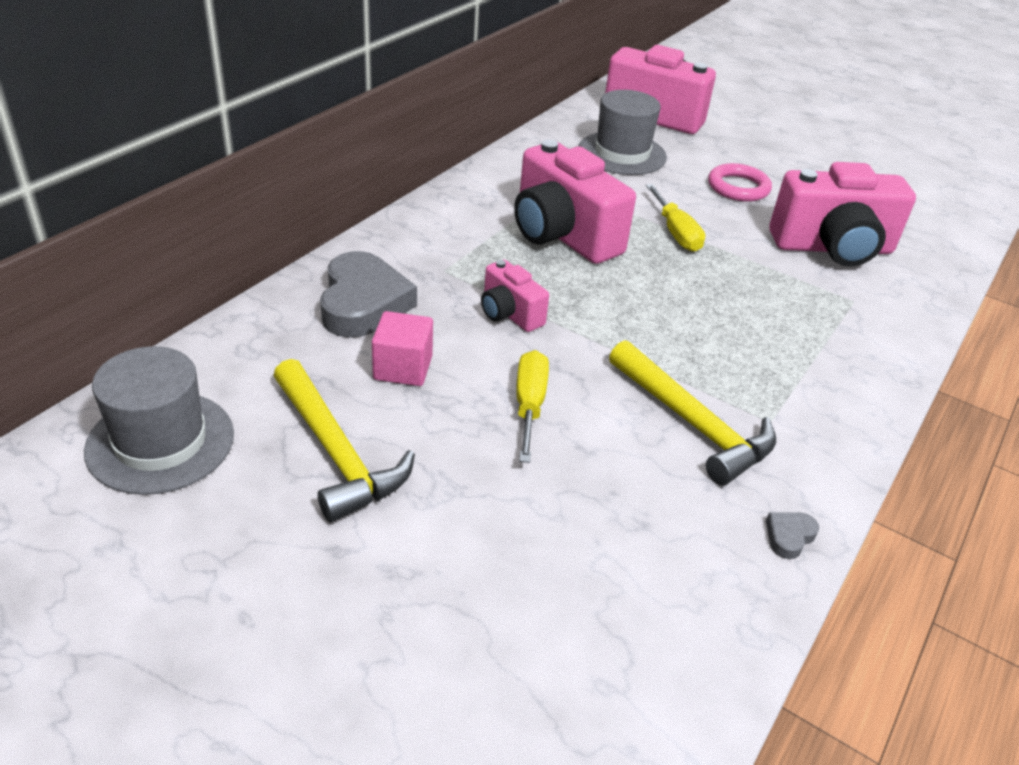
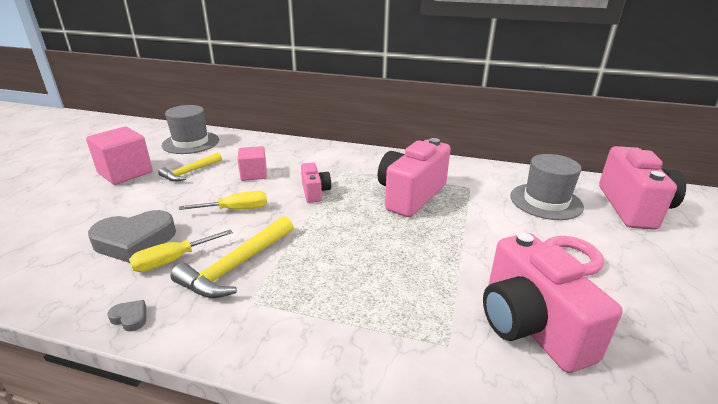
camera: 75 degrees right, 10 degrees down
yellow hammer [273,359,415,523] -> yellow hammer [158,152,222,182], size x0.66
grey heart [320,251,417,338] -> grey heart moved to [88,210,176,263]
pink camera [481,260,549,332] -> pink camera turned 135 degrees clockwise [301,163,331,203]
yellow screwdriver [646,184,705,252] -> yellow screwdriver moved to [129,230,233,272]
none -> pink cube [86,127,153,185]

